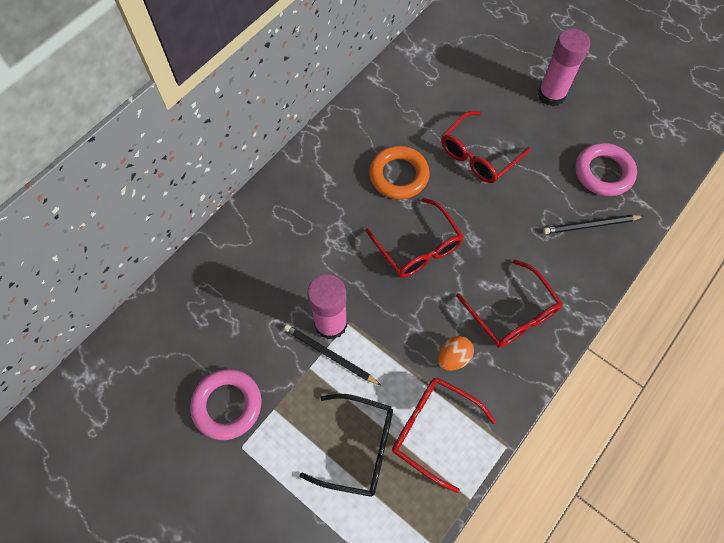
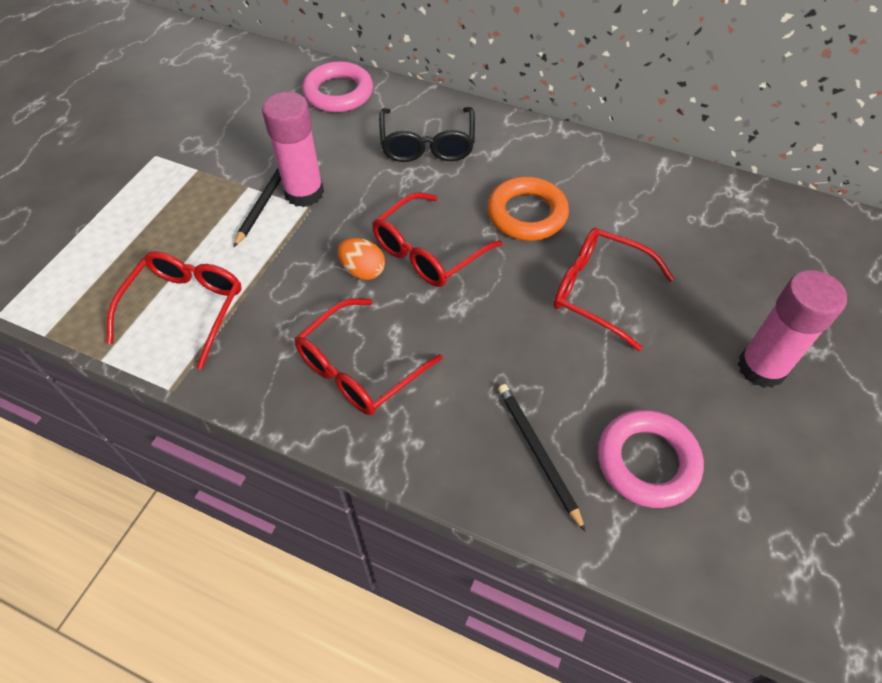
camera: 75 degrees right, 10 degrees down
pink ring [190,369,262,440] -> pink ring moved to [302,61,373,113]
black glasses [299,393,393,497] -> black glasses moved to [379,107,475,162]
orange egg [438,336,474,371] -> orange egg moved to [337,238,385,280]

